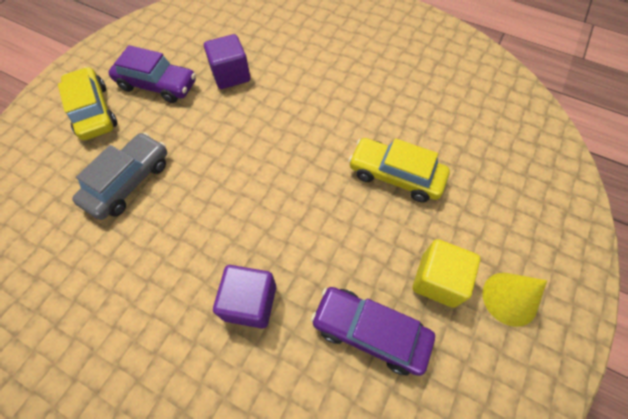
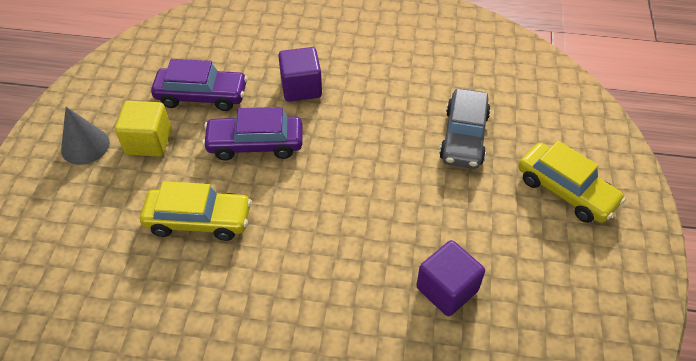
camera: 160 degrees right, 10 degrees down
purple car [108,45,196,103] -> purple car moved to [202,107,303,161]
yellow cone [482,273,547,327] -> grey cone [61,107,110,165]

